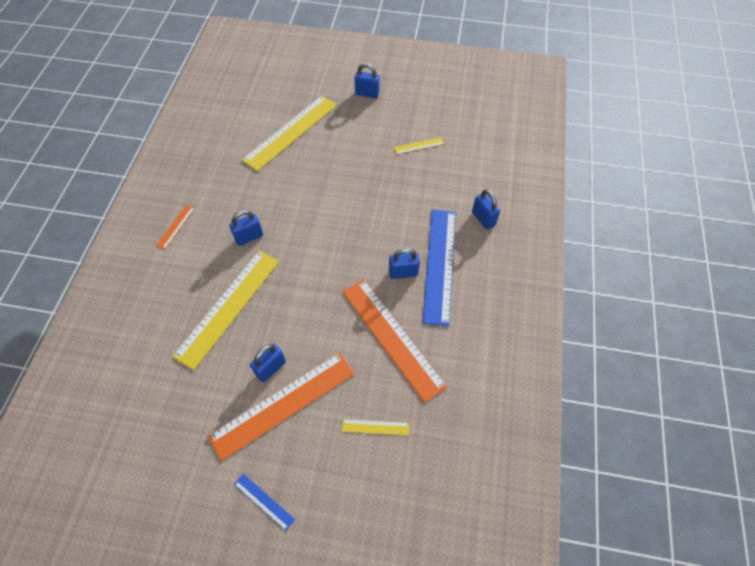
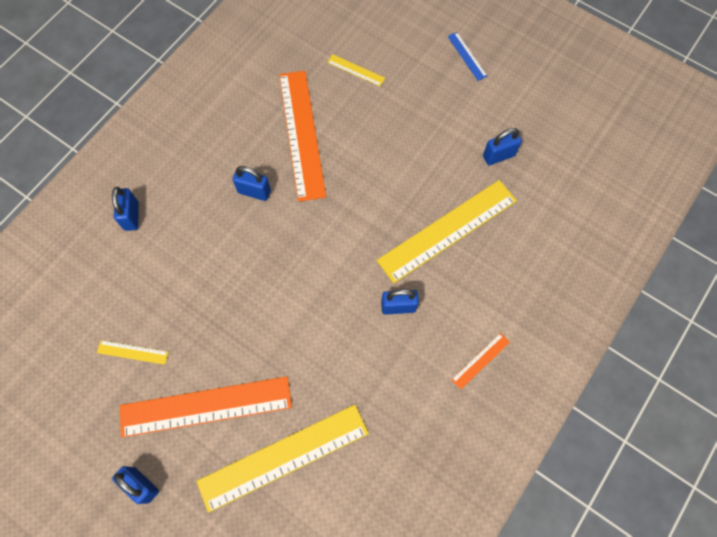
camera: 155 degrees left, 10 degrees up
orange ruler [208,352,355,461] -> orange ruler moved to [119,376,292,438]
blue padlock [250,344,286,382] -> blue padlock moved to [483,128,522,165]
blue ruler [423,210,456,326] -> none

